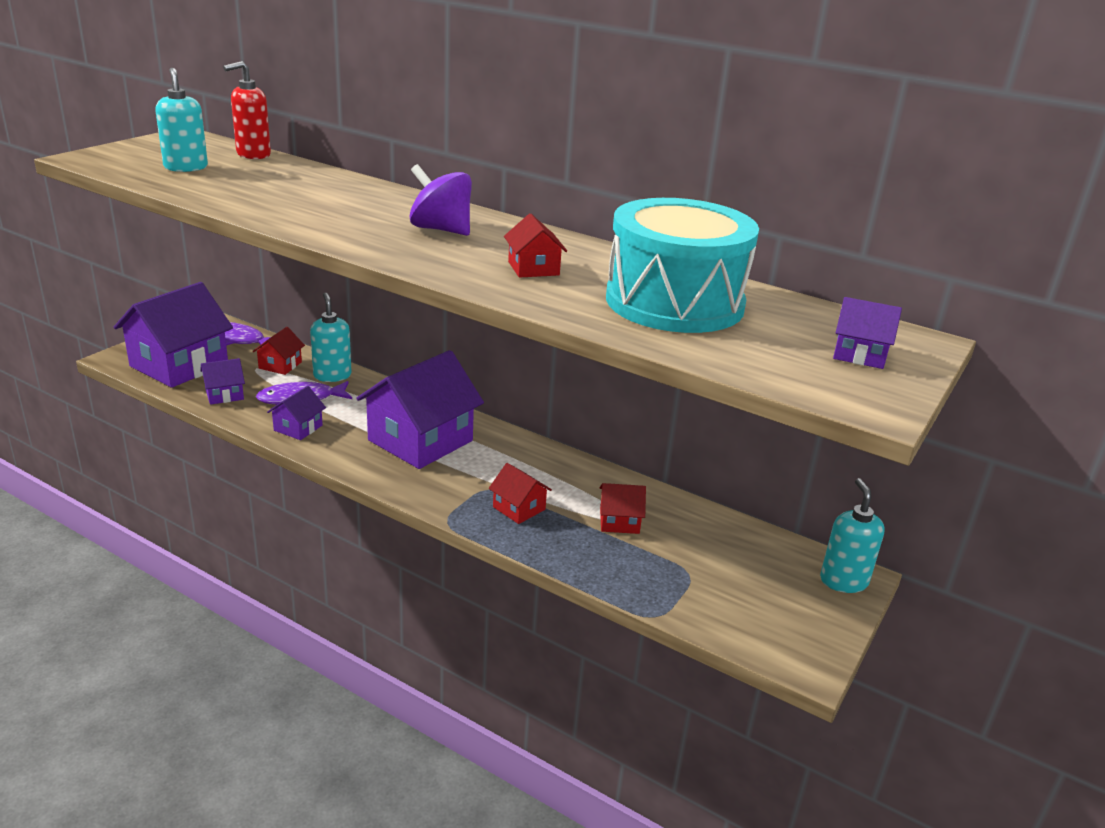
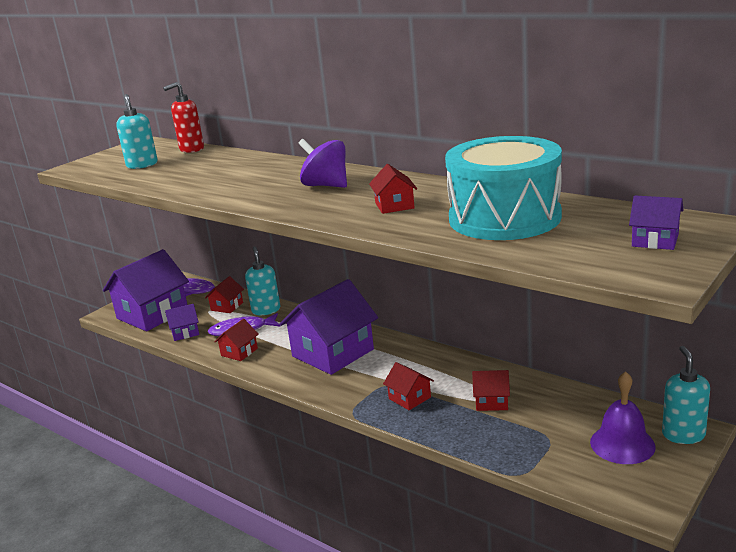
camera: 10 degrees right, 5 degrees down
purple house [267,386,326,440] -> red house [215,319,259,361]
none -> purple bell [590,371,656,464]

